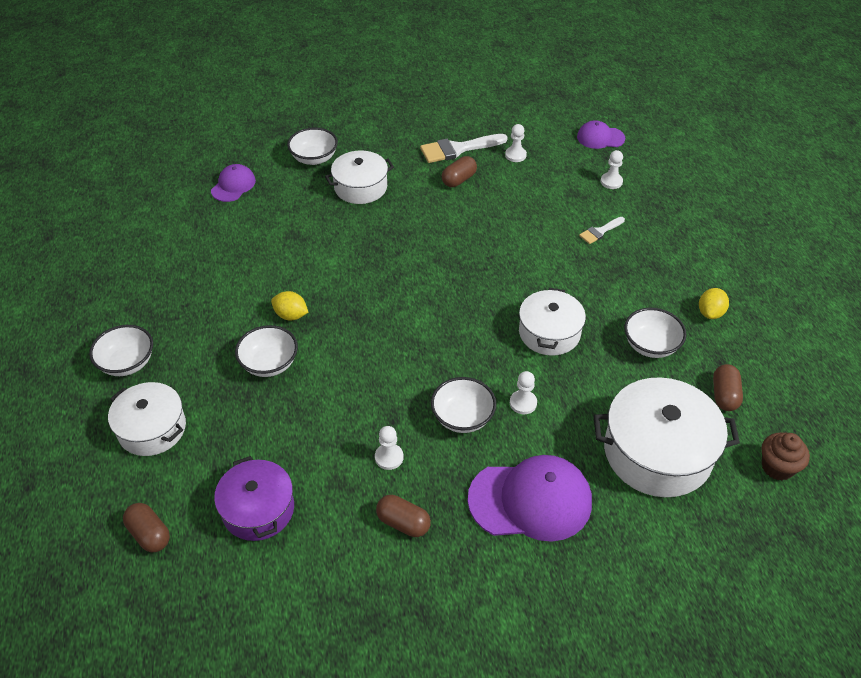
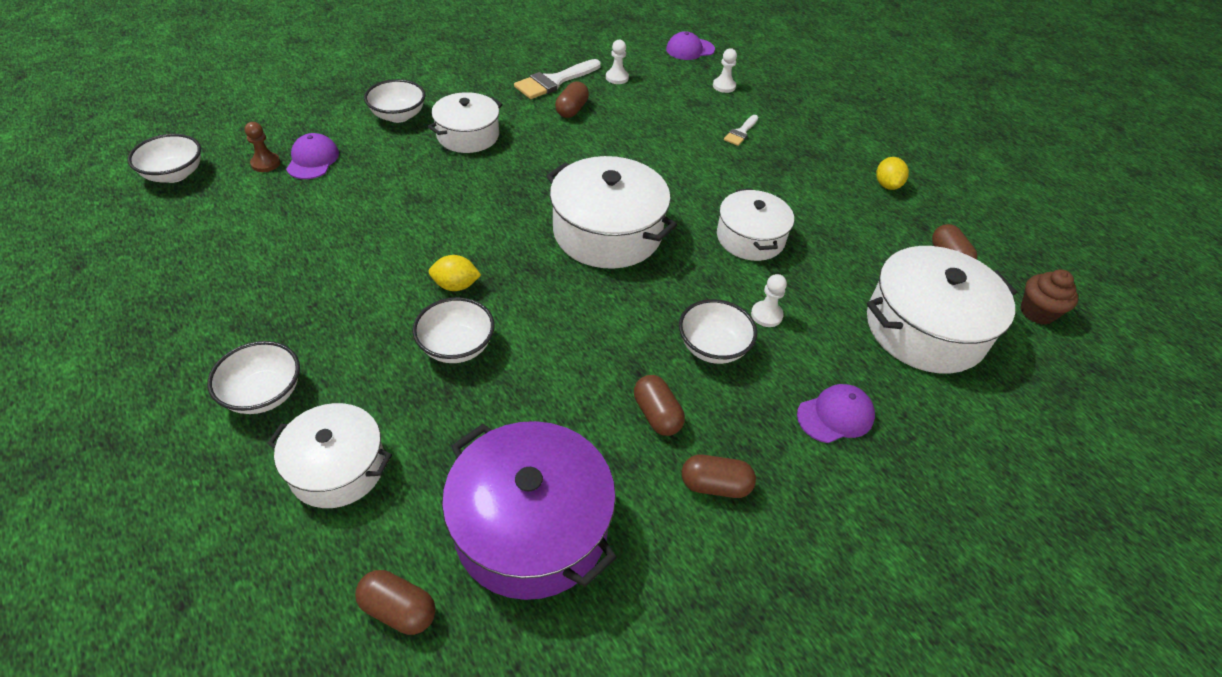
camera: 25 degrees left, 0 degrees up
purple pot [214,456,294,541] -> purple pot [442,421,617,600], size x1.57
white pawn [375,426,403,470] -> brown capsule [634,375,685,436]
purple cap [468,455,592,542] -> purple cap [797,384,875,443], size x0.55
white bowl [624,308,687,358] -> white bowl moved to [128,134,201,183]
none -> brown pawn [245,122,280,172]
none -> white pot [546,156,677,269]

